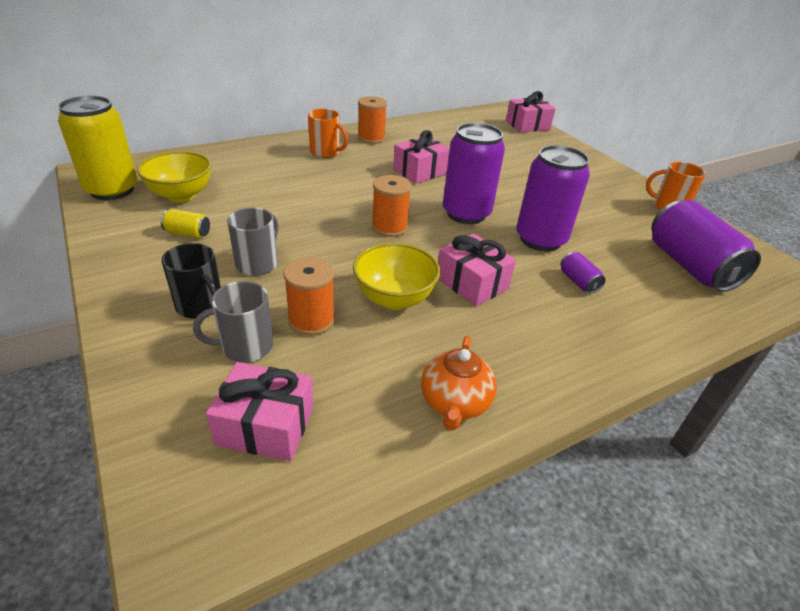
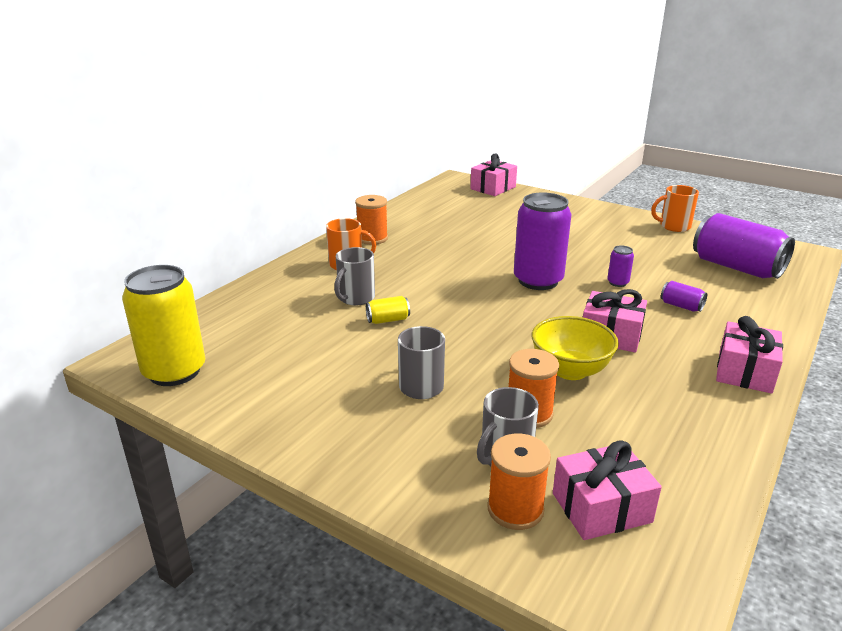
camera: 25 degrees left, 10 degrees down
yellow bowl [137,151,212,202] -> none
yellow can [161,209,210,238] -> yellow can moved to [366,296,410,324]
black mug [162,243,221,319] -> none
orange spool [372,175,412,237] -> orange spool moved to [487,434,551,530]
pink gift [393,130,450,184] -> pink gift moved to [716,316,783,393]
orange teapot [421,336,497,431] -> none
purple can [516,145,590,252] -> purple can [607,245,634,287], size x0.43
none -> grey mug [334,247,375,305]

